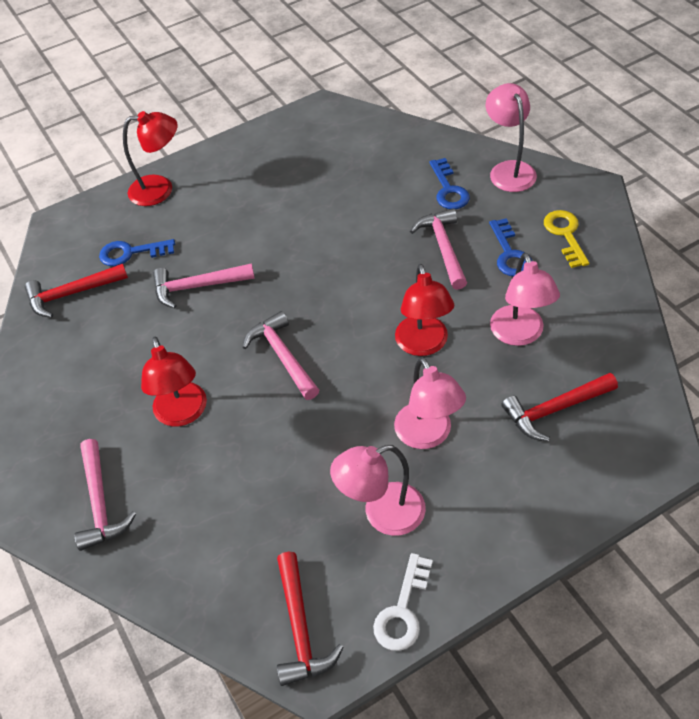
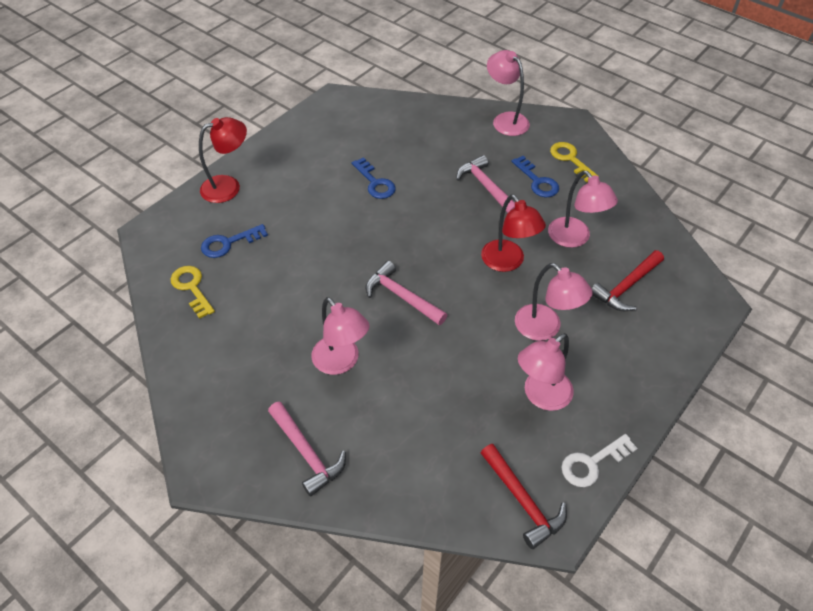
camera: 25 degrees left, 0 degrees up
red hammer [25,264,128,318] -> yellow key [170,266,215,319]
red lamp [141,337,207,426] -> pink lamp [311,297,370,375]
pink hammer [153,263,255,309] -> none
white key [373,553,433,651] -> white key turned 60 degrees clockwise [561,434,638,487]
blue key [429,158,470,209] -> blue key moved to [351,157,396,199]

